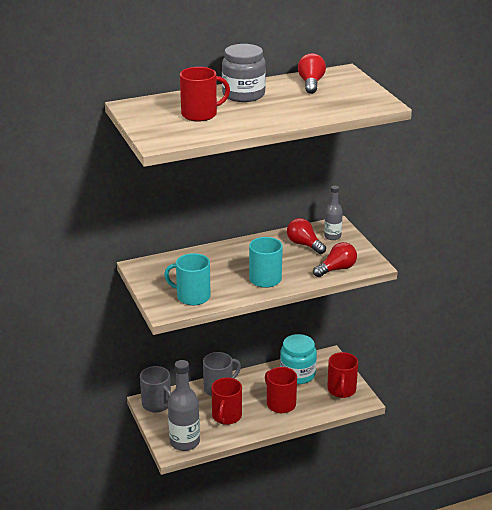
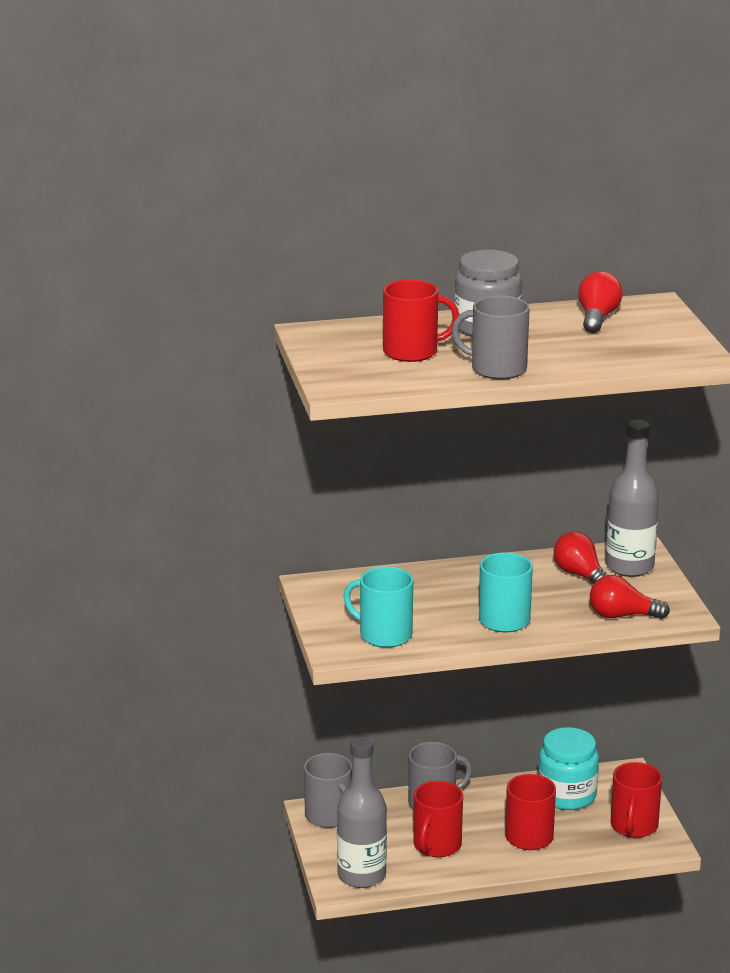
camera: 10 degrees right, 5 degrees down
red light bulb [313,242,357,277] -> red light bulb turned 150 degrees counterclockwise [590,575,670,619]
grey bottle [324,186,343,240] -> grey bottle [606,420,659,577], size x1.75
none -> grey mug [452,296,530,379]

